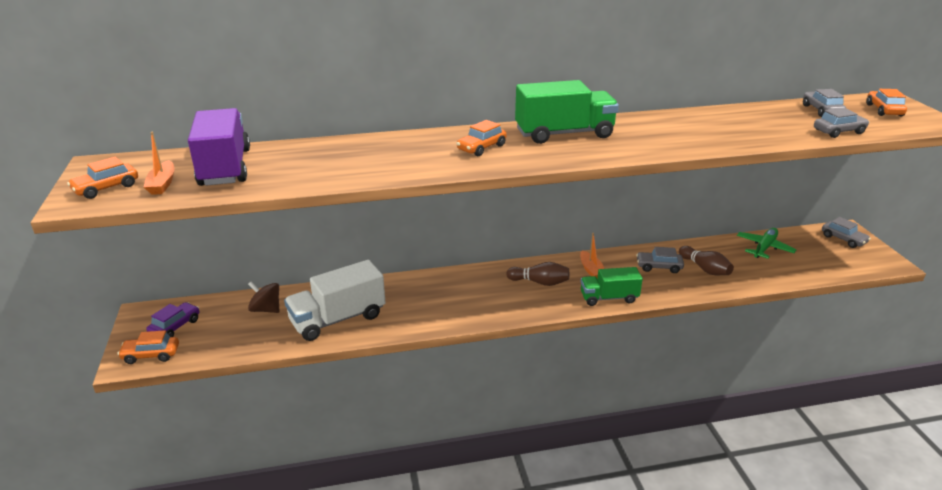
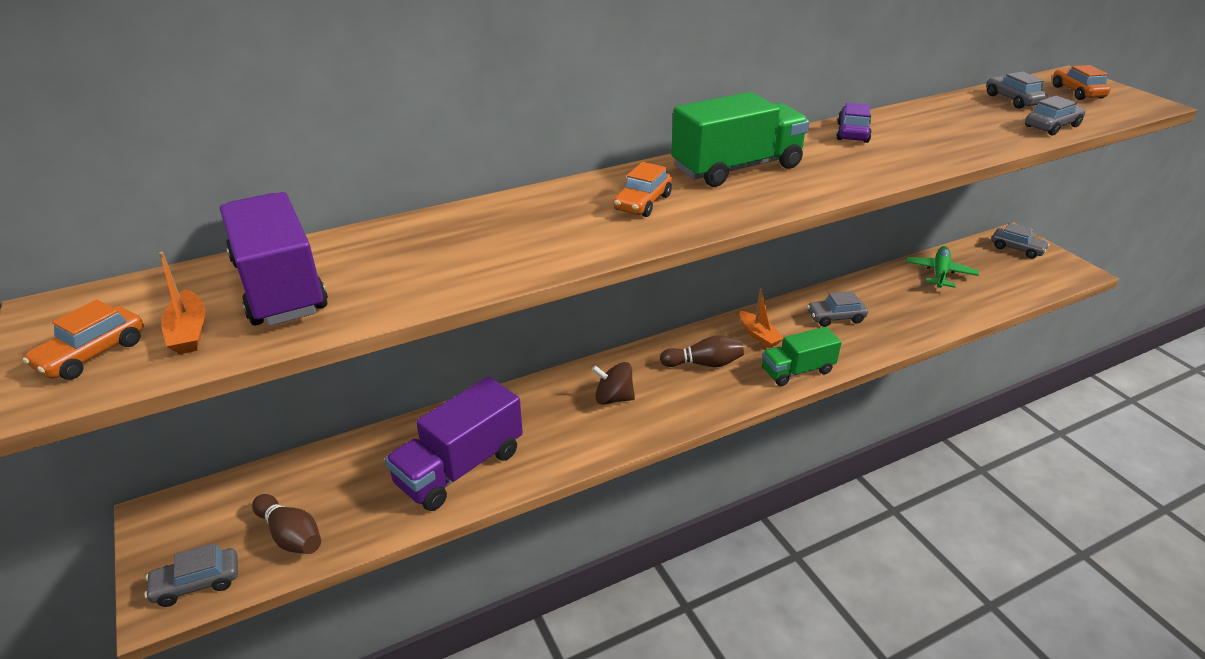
camera: 15 degrees left, 5 degrees up
orange car [118,330,179,364] -> grey car [144,543,238,607]
purple car [146,302,199,337] -> purple car moved to [836,103,872,143]
brown spinning top [248,282,279,313] -> brown spinning top moved to [592,362,635,405]
white truck [284,260,386,341] -> purple truck [385,377,523,511]
brown bowling pin [679,246,734,275] -> brown bowling pin moved to [252,494,321,554]

